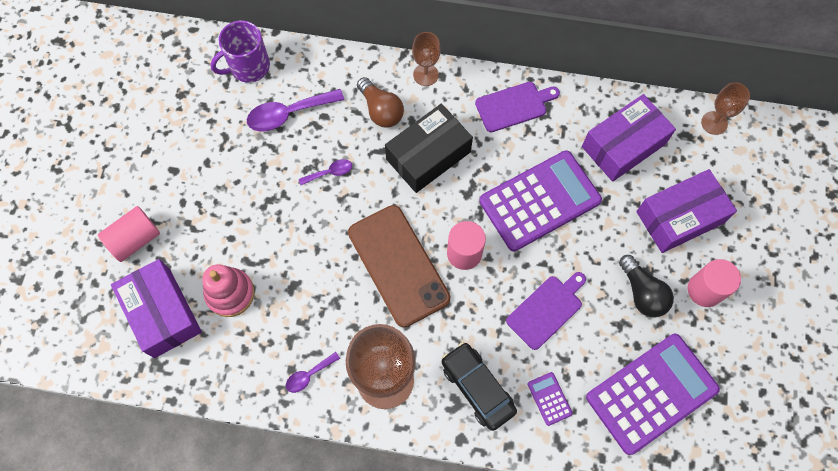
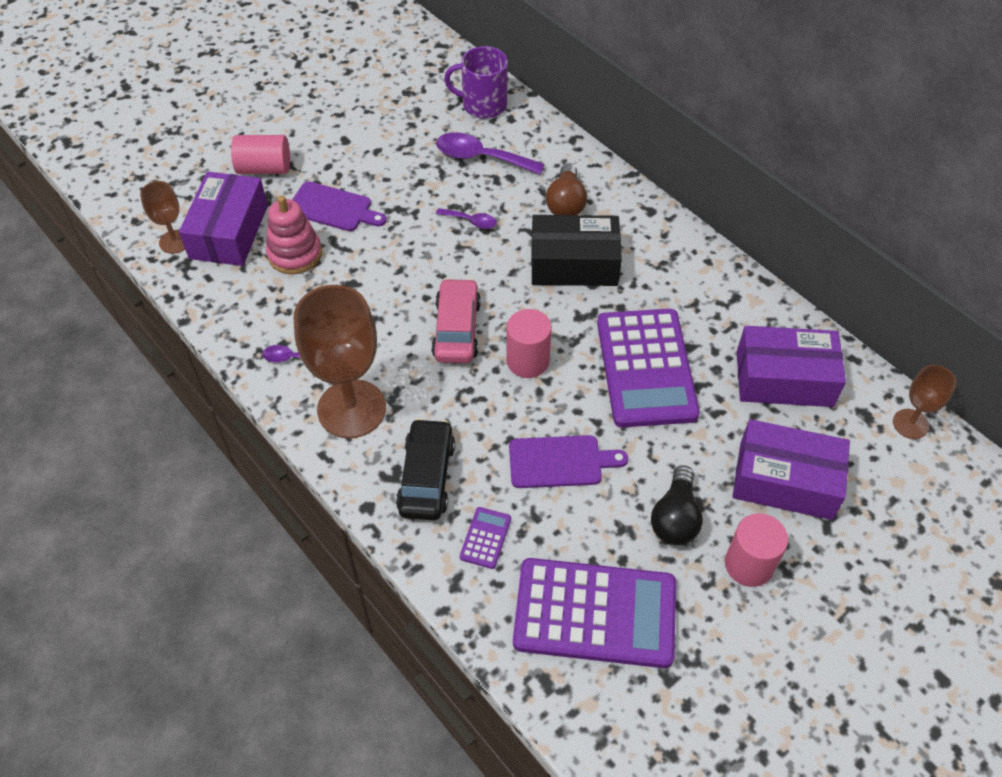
camera: 40 degrees right, 15 degrees down
brown phone [348,205,450,327] -> pink car [431,278,481,363]
brown goblet [412,32,441,86] -> brown goblet moved to [140,181,185,254]
purple cutting board [475,82,560,132] -> purple cutting board moved to [292,181,387,231]
purple calculator [479,151,602,251] -> purple calculator turned 75 degrees clockwise [597,309,700,428]

